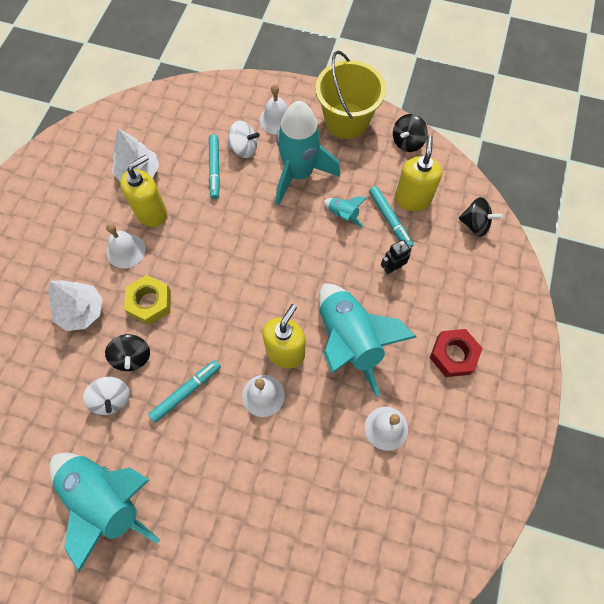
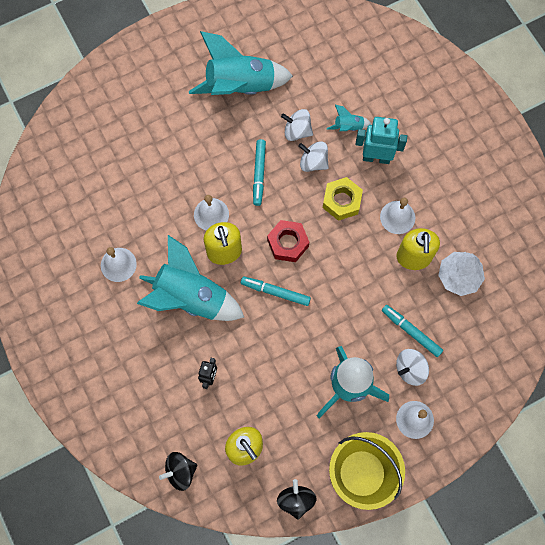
camera: 135 degrees right, 5 degrees up
white tree [48,280,103,331] -> turquoise robot [356,117,407,164]
black spinning top [105,334,150,371] -> white spinning top [298,141,329,172]
turquoise rocket [323,196,367,228] -> turquoise rocket moved to [327,105,371,131]
turquoise marker [369,186,413,247] -> turquoise marker moved to [241,276,311,306]
red nut [430,329,483,377] -> red nut moved to [267,220,309,262]

